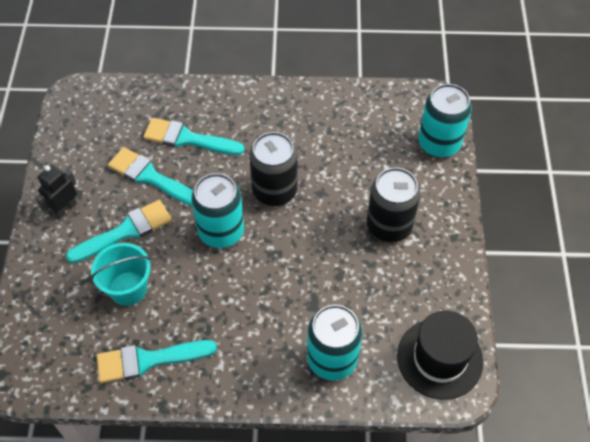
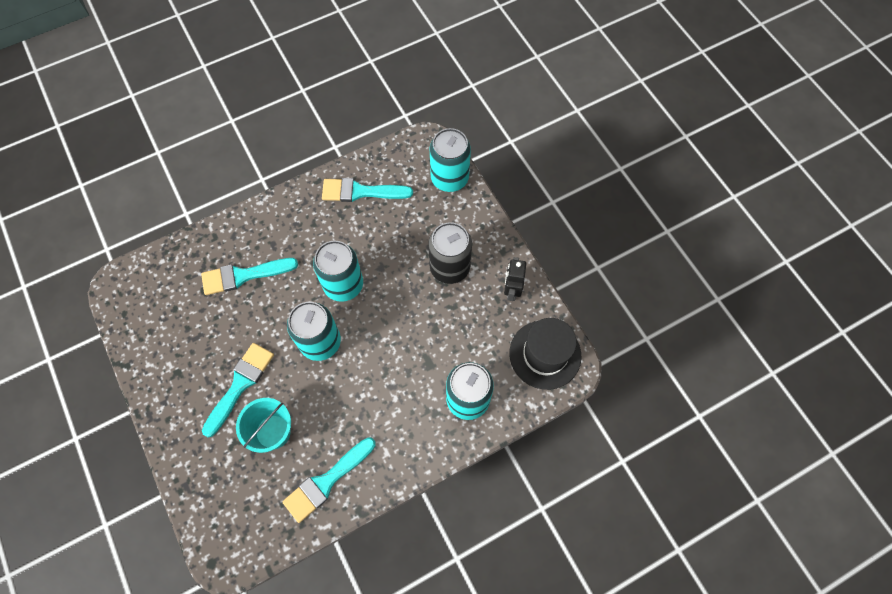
camera: 30 degrees left, 10 degrees up
black robot [36,164,77,219] -> black robot moved to [504,257,526,301]
turquoise brush [108,147,193,206] -> turquoise brush moved to [322,178,413,202]
black can [249,132,297,206] -> turquoise can [313,241,363,302]

